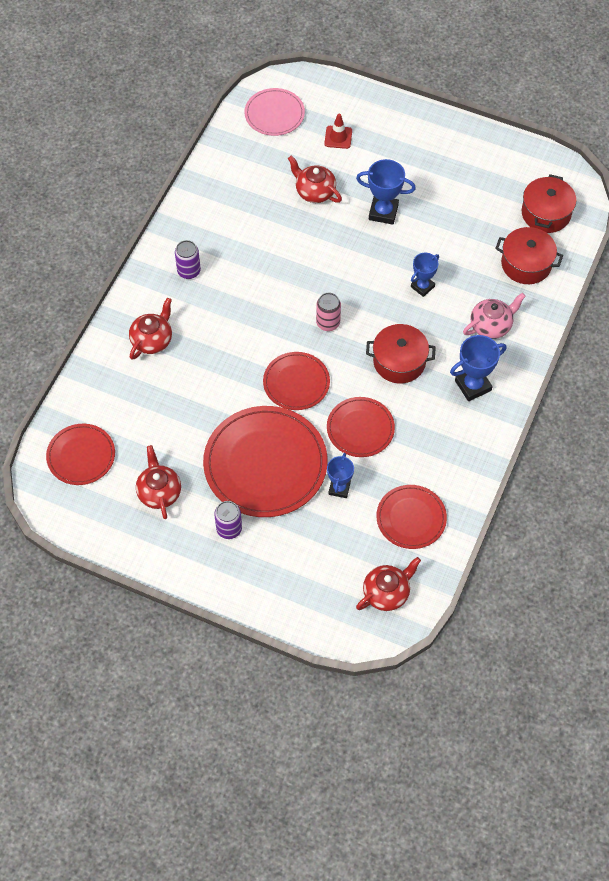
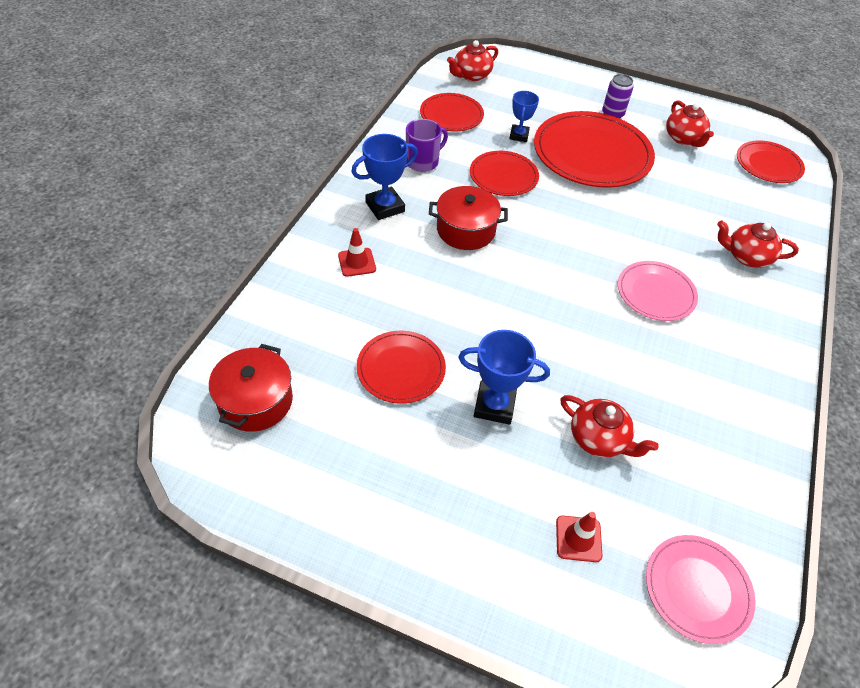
camera: 175 degrees right, 10 degrees down
red teapot [129,298,172,360] -> red teapot turned 75 degrees clockwise [717,220,799,268]
purple can [175,240,201,279] -> none
red plate [263,352,330,410] -> red plate moved to [357,331,446,404]
pink can [316,293,341,331] -> none
blue trophy [411,253,439,297] -> none
pink teapot [463,293,526,339] -> red traffic cone [338,228,376,277]
red pot [495,227,563,284] -> none
none -> purple mug [406,119,448,172]
none -> pink plate [618,261,698,321]

